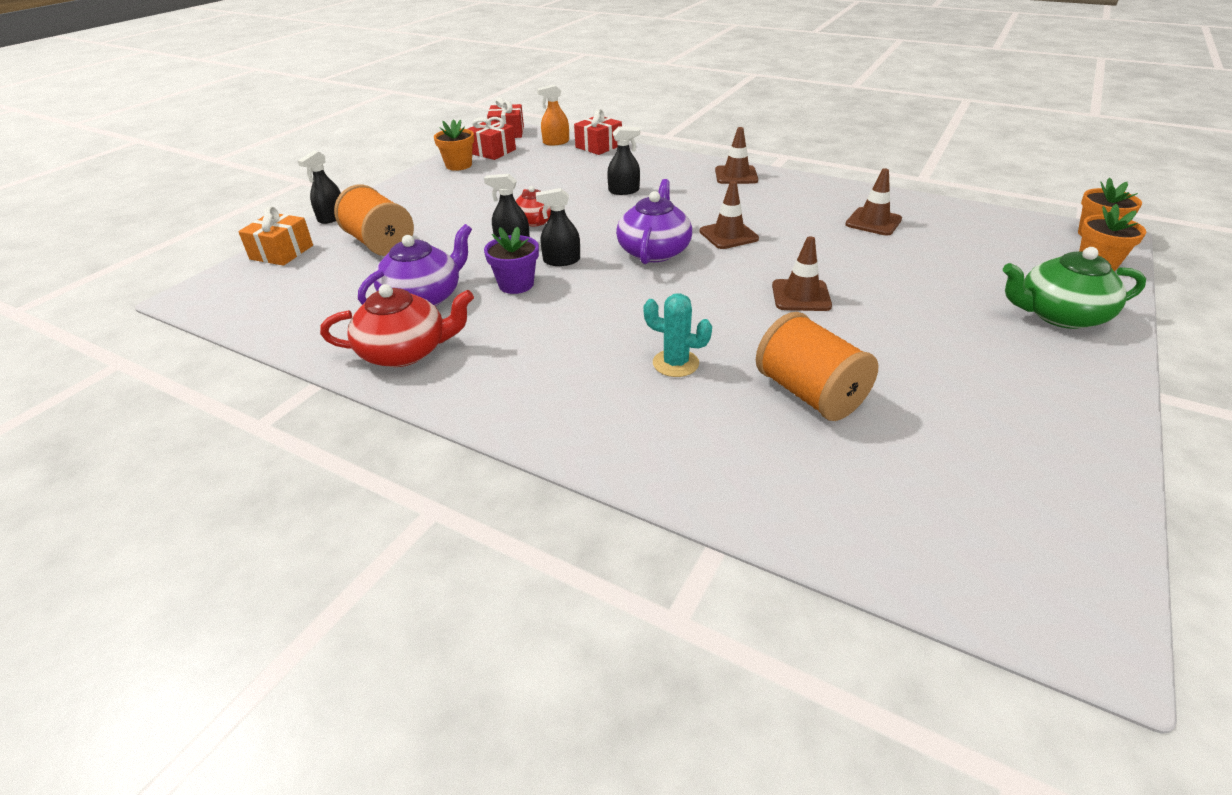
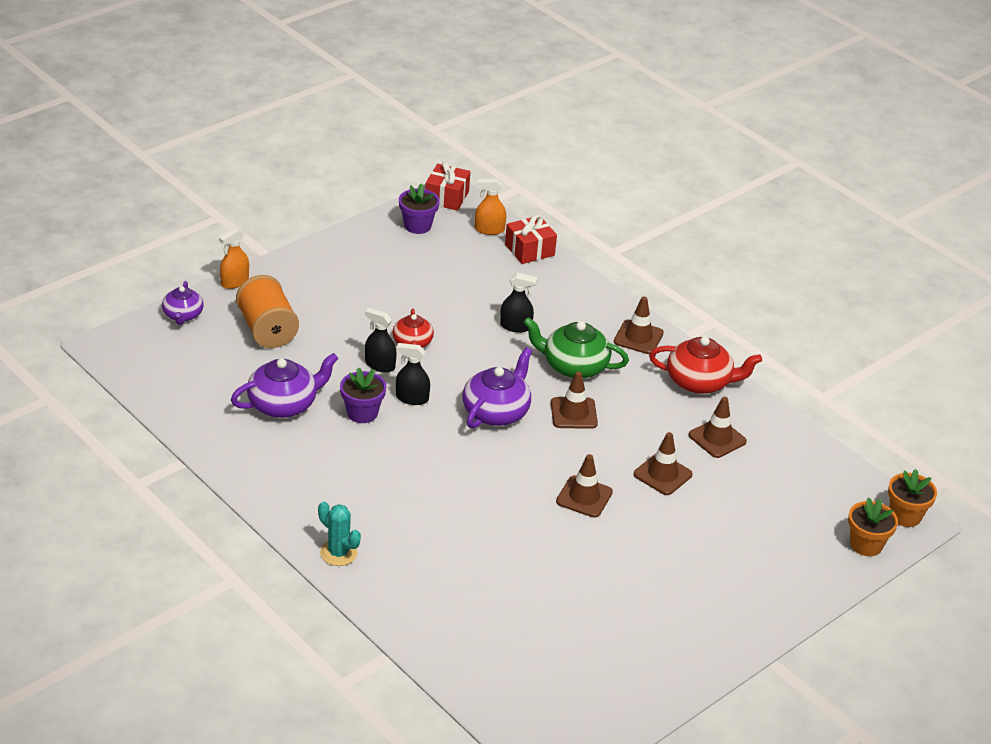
camera: 15 degrees right, 0 degrees up
orange gift [238,206,313,266] -> purple teapot [162,281,203,325]
black spray bottle [298,151,341,224] -> orange spray bottle [219,228,249,289]
red teapot [320,284,474,367] -> red teapot moved to [649,336,762,394]
orange flower pot [434,119,474,171] -> none
red gift [468,117,516,160] -> purple flower pot [399,183,440,234]
turquoise cactus [644,293,712,377] -> turquoise cactus moved to [318,502,361,566]
orange spool [756,312,878,421] -> none
green teapot [1003,247,1146,329] -> green teapot moved to [523,317,629,378]
none -> brown traffic cone [634,432,693,495]

